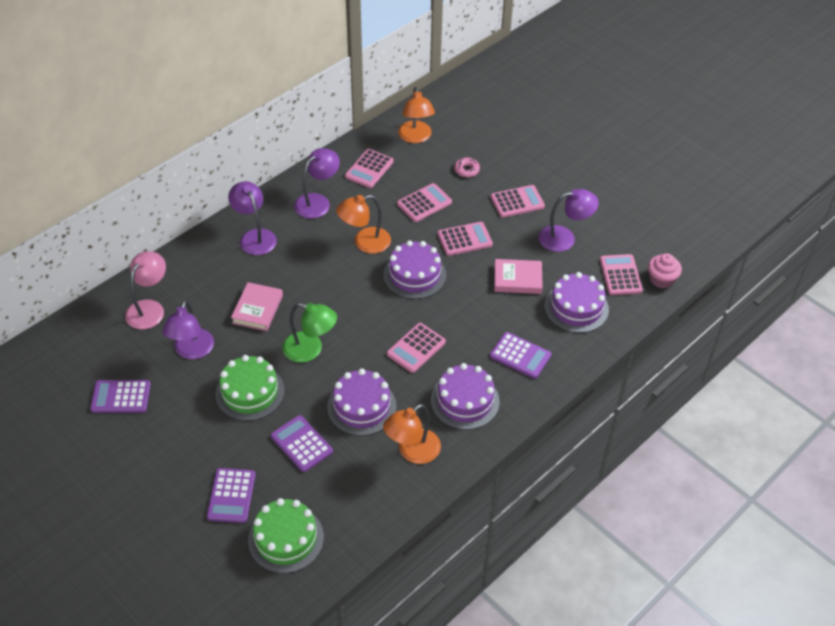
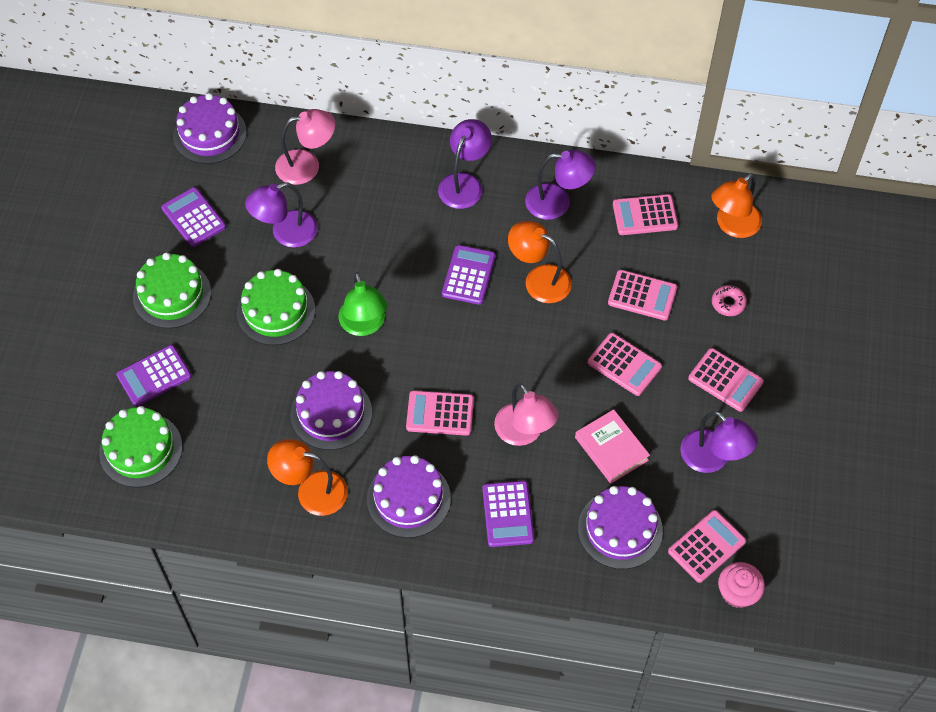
camera: 55 degrees right, 10 degrees up
pink book [231,282,283,331] -> none
purple calculator [271,415,333,472] -> purple calculator moved to [442,245,496,305]
purple cake [384,240,446,299] -> purple cake moved to [173,93,247,164]
none -> green cake [133,252,211,329]
none -> pink lamp [494,383,558,446]

